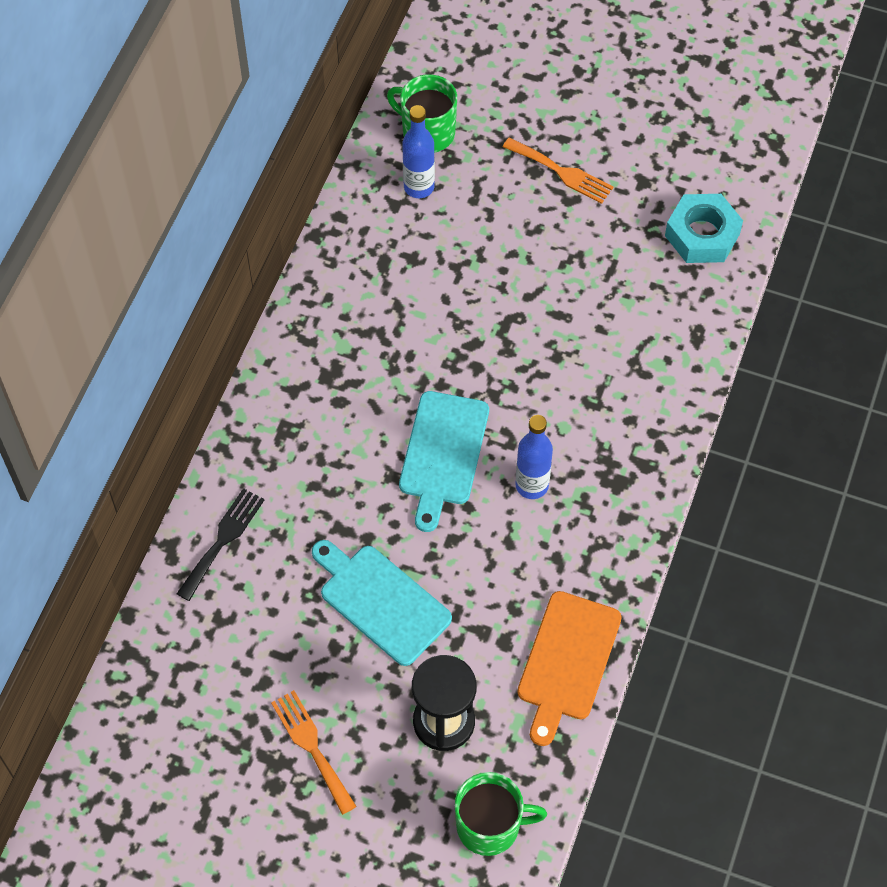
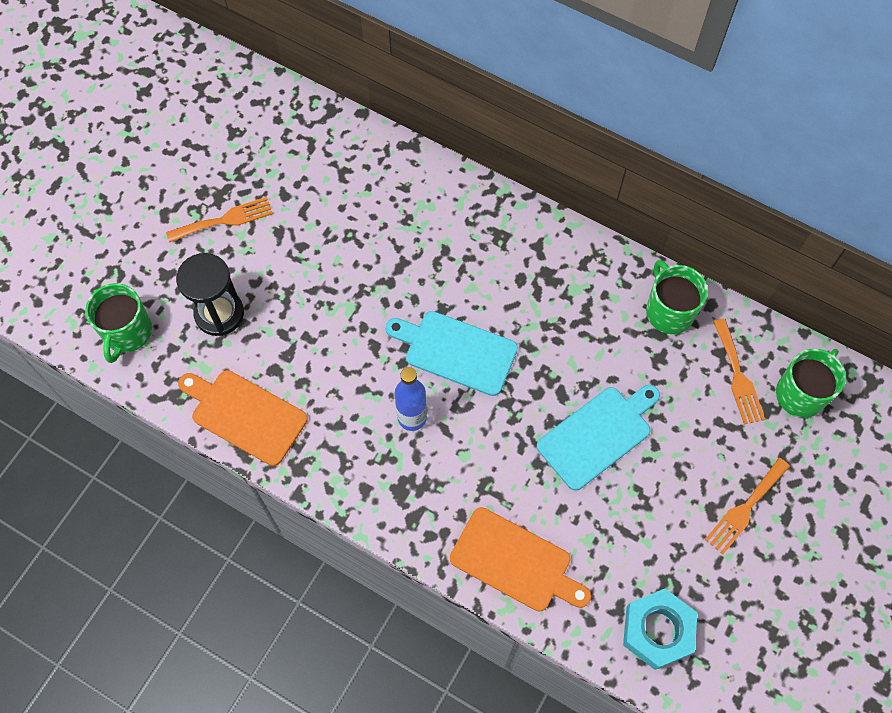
camera: 100 degrees right, 5 degrees up
black fork [177,488,264,601] -> none
turquoise cutting board [312,540,452,666] -> turquoise cutting board moved to [537,385,660,491]
blue bottle [402,105,435,198] -> orange fork [713,318,765,425]
none -> orange cutting board [450,507,591,612]
none -> green mug [646,260,708,334]

